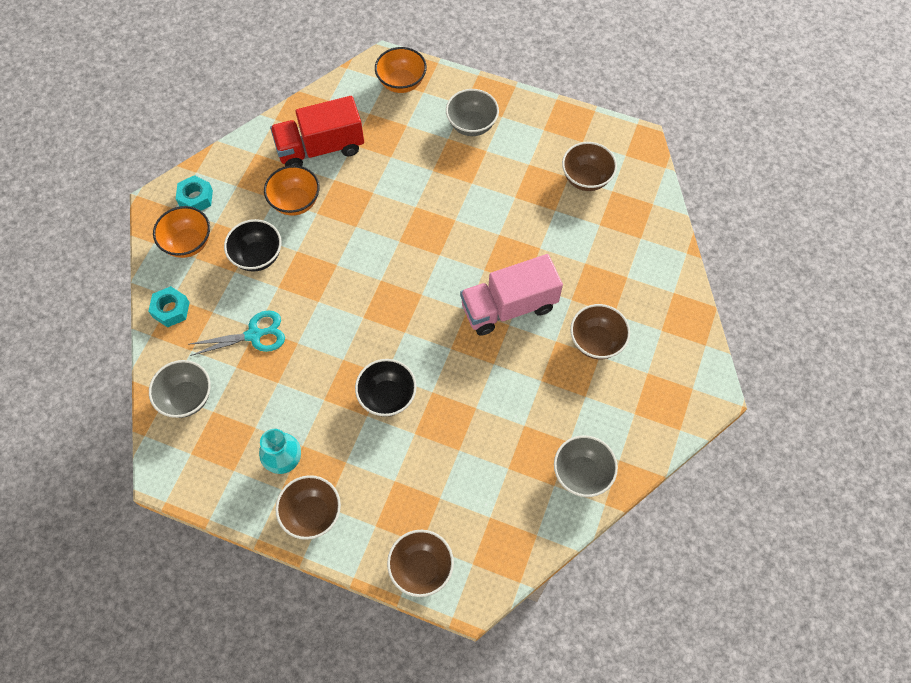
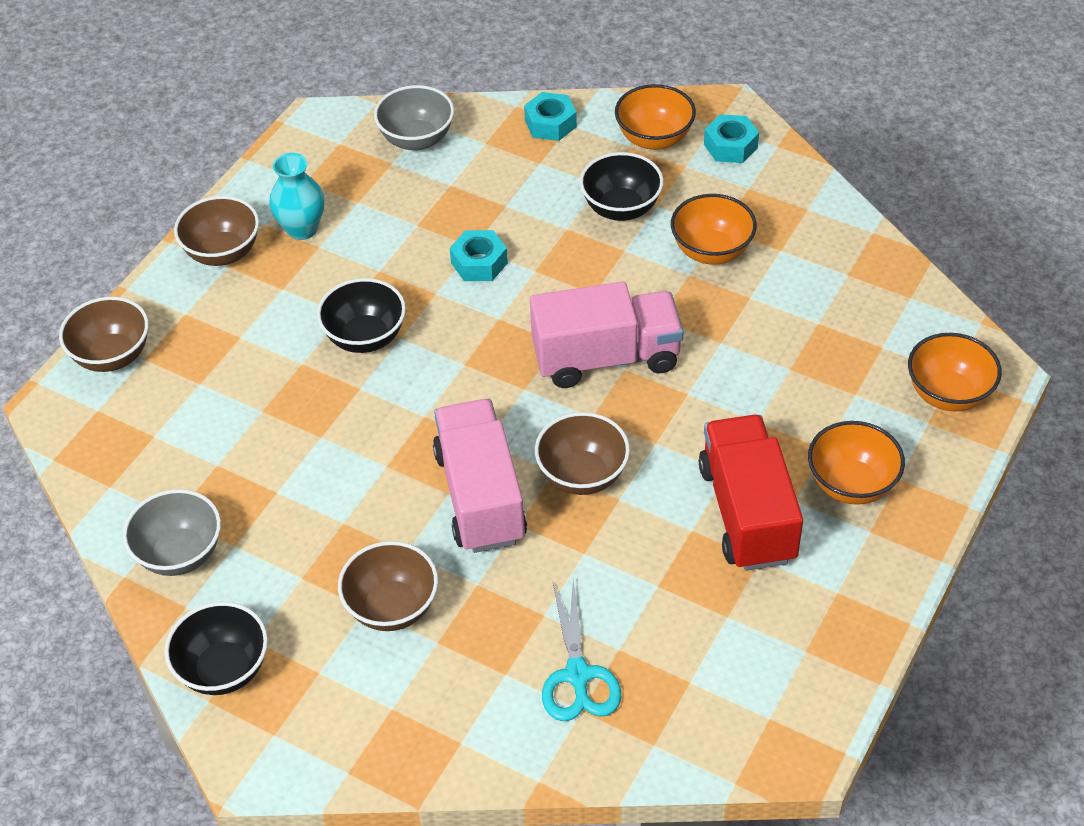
camera: 100 degrees right, 15 degrees down
turquoise scissors [190,310,285,356] -> turquoise scissors moved to [542,579,621,721]
red truck [270,96,364,166] -> red truck moved to [699,415,803,571]
grey bowl [446,89,499,136] -> orange bowl [808,421,905,505]
brown bowl [562,142,617,191] -> brown bowl moved to [535,412,630,495]
none -> black bowl [165,602,268,695]
none -> turquoise nut [450,230,508,281]
none -> pink truck [530,282,684,388]

